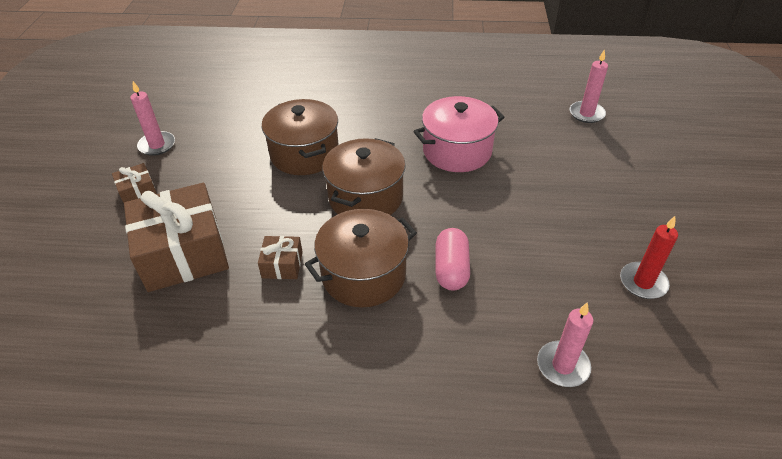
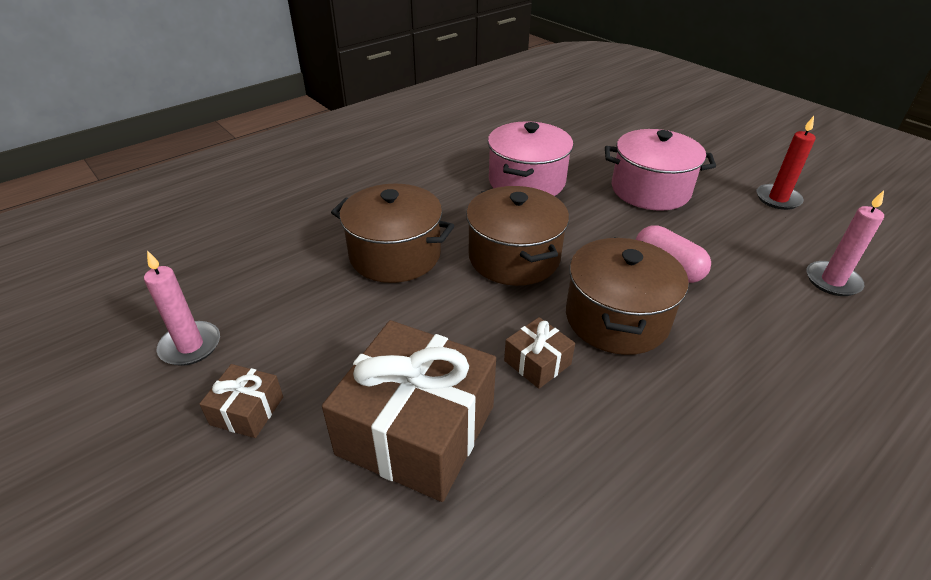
camera: 45 degrees left, 5 degrees down
pink candle [570,49,608,123] -> none
none -> pink pot [605,129,716,211]

